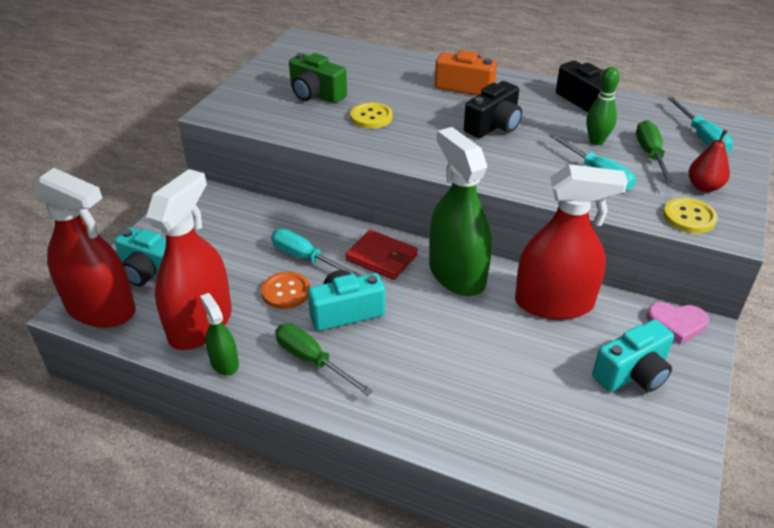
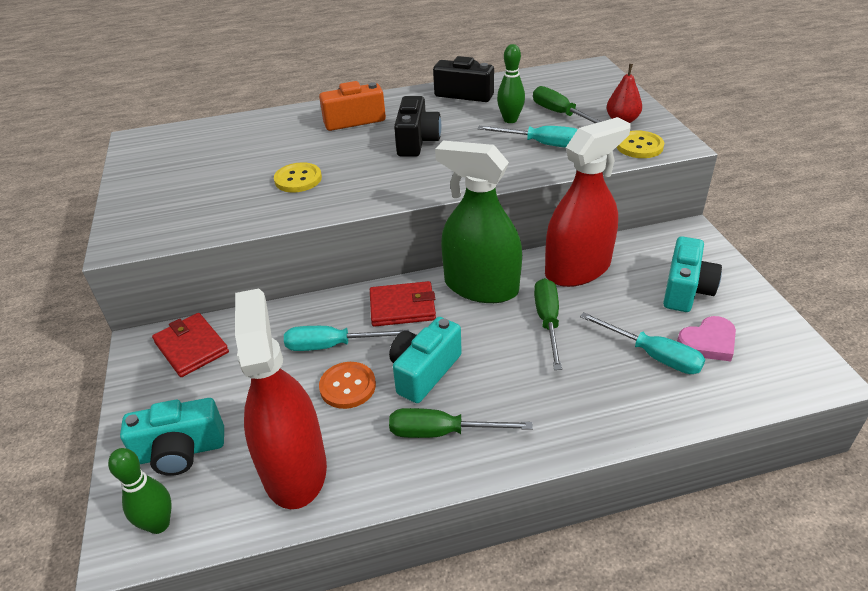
camera: 35 degrees left, 0 degrees up
red spray bottle [33,168,136,328] -> green bowling pin [108,448,172,534]
green spray bottle [200,293,239,376] -> none
green camera [289,53,347,103] -> none
pink heart [646,302,709,344] -> pink heart moved to [677,316,736,361]
turquoise screwdriver [667,97,733,153] -> turquoise screwdriver moved to [580,312,705,374]
none -> red wallet [152,313,229,377]
none -> green screwdriver [534,278,562,370]

